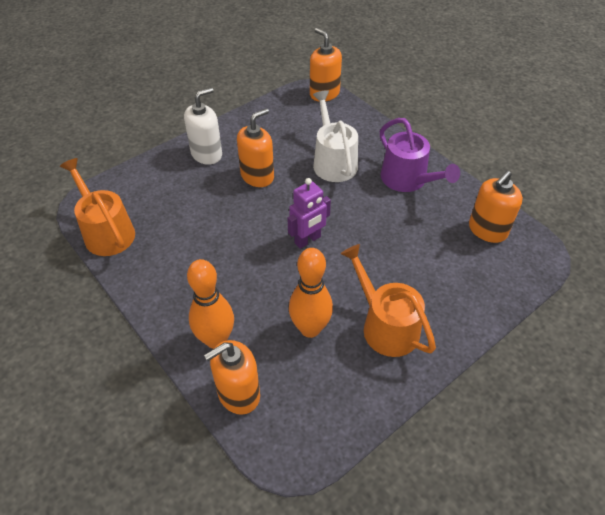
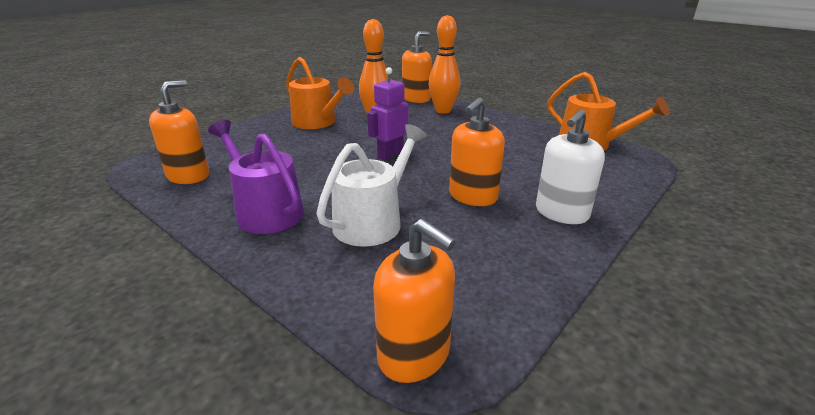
camera: 170 degrees right, 20 degrees down
white watering can [313,90,358,182] -> white watering can turned 120 degrees counterclockwise [316,124,427,247]

